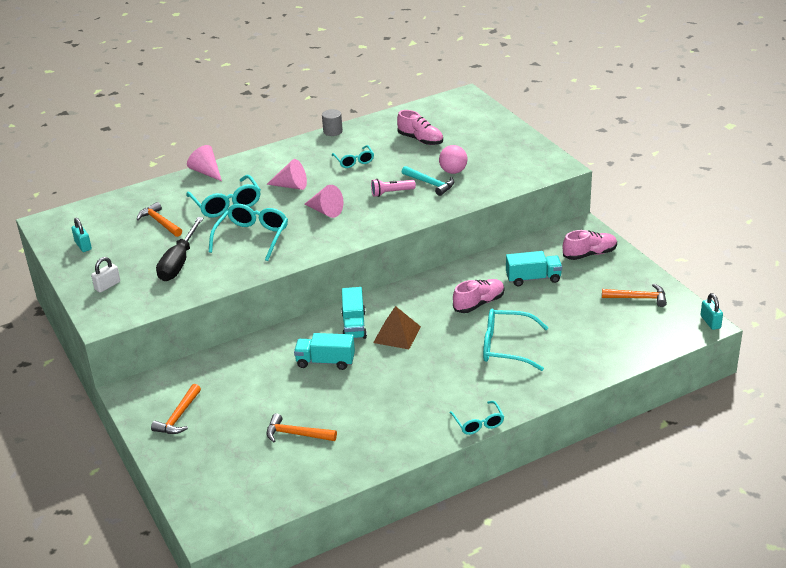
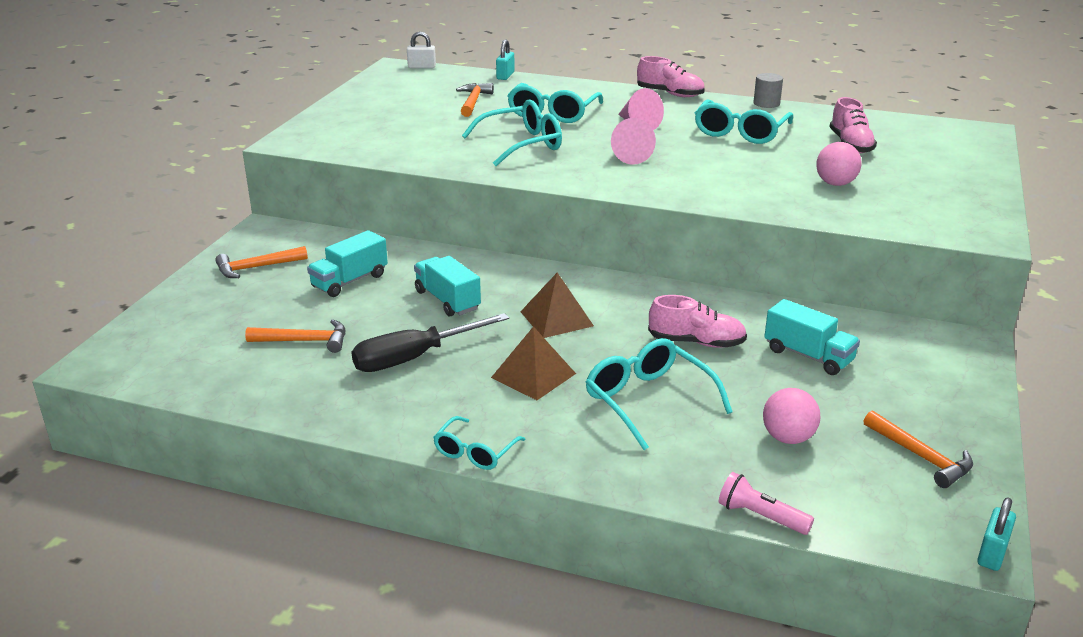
camera: 45 degrees right, 5 degrees down
turquoise padlock [72,218,92,252] -> turquoise padlock moved to [496,40,515,80]
white padlock [91,257,120,293] -> white padlock moved to [407,32,436,68]
black screwdriver [156,217,204,281] -> black screwdriver moved to [351,313,509,372]
pink cone [187,145,222,181] -> none
orange hammer [266,413,337,443] -> orange hammer turned 120 degrees clockwise [245,319,345,353]
turquoise glasses [332,145,374,168] -> turquoise glasses [695,99,793,144], size x1.67
turquoise truck [341,287,367,339] -> turquoise truck moved to [307,230,388,297]
pink flashlight [371,179,416,197] -> pink flashlight moved to [719,472,814,535]
turquoise hammer [402,166,454,196] -> none
pink shoe [563,230,617,260] -> pink shoe moved to [637,56,705,97]
none -> brown pyramid [491,326,576,400]
none -> pink ball [763,388,820,444]

